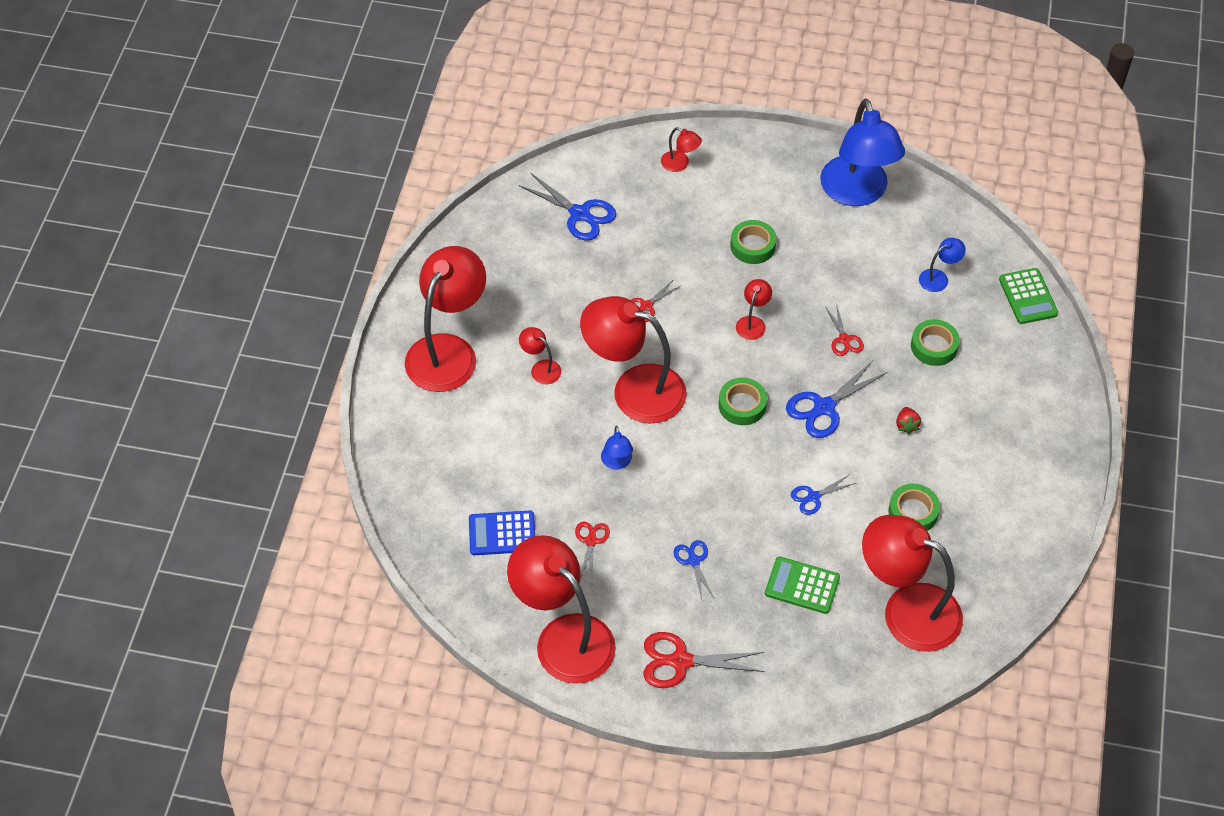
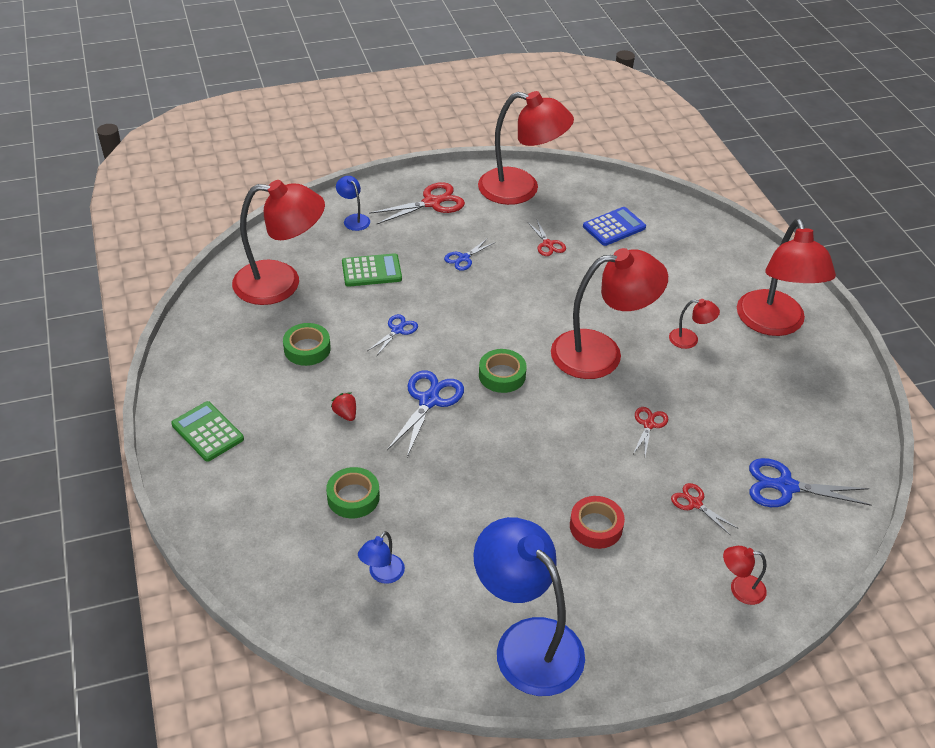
camera: 150 degrees right, 10 degrees down
blue lamp [601,426,633,469] -> blue lamp moved to [336,176,370,231]
blue scissors [674,540,714,599] -> blue scissors turned 90 degrees clockwise [444,238,495,271]
green tape [730,220,777,264] -> red tape [570,496,625,549]
red lamp [736,279,772,340] -> none
red scissors [825,303,864,356] -> red scissors moved to [671,483,737,535]
green calculator [999,268,1058,324] -> green calculator moved to [171,401,244,462]

